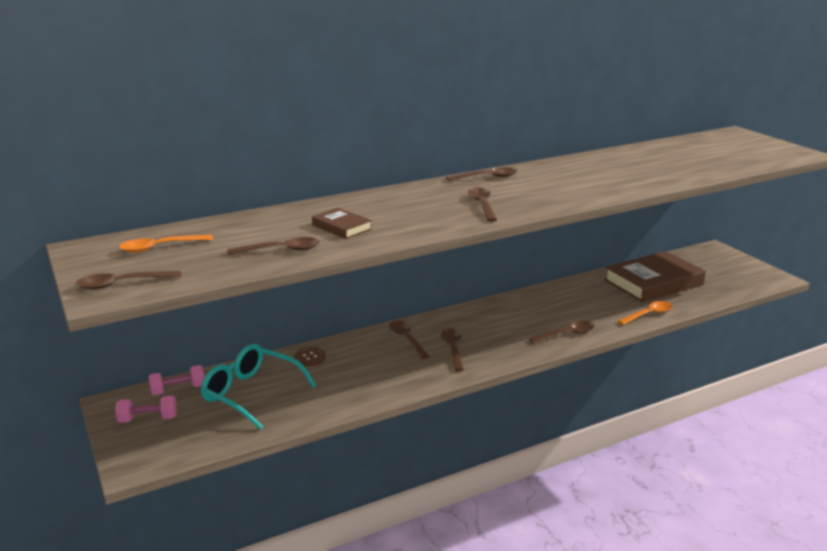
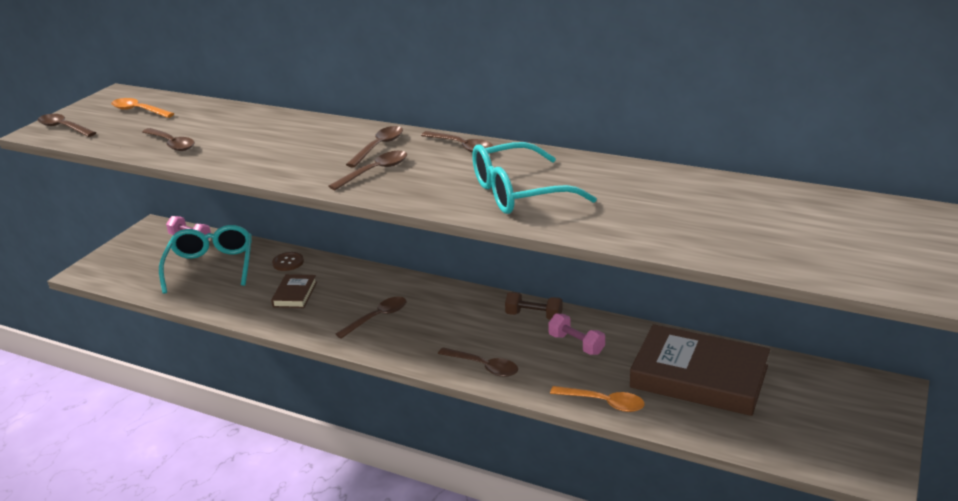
camera: 55 degrees right, 5 degrees up
pink dumbbell [116,395,177,423] -> pink dumbbell moved to [548,313,605,355]
brown book [312,208,372,239] -> brown book moved to [271,274,317,308]
brown spoon [389,320,429,359] -> brown spoon moved to [346,126,403,168]
none -> turquoise glasses [472,142,597,214]
none -> brown dumbbell [505,292,563,320]

